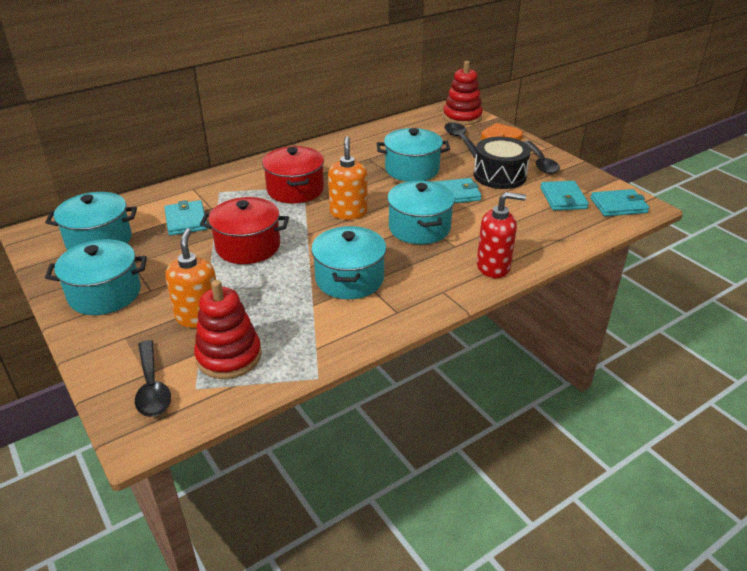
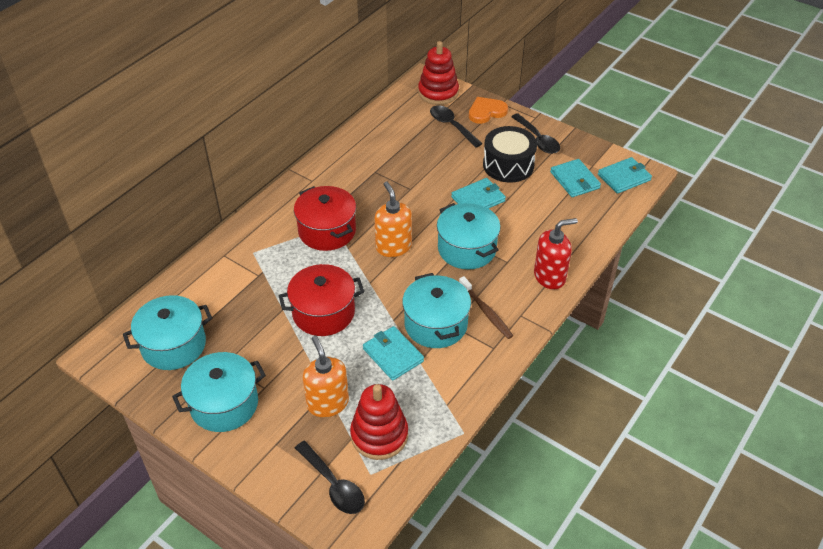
camera: 20 degrees left, 10 degrees up
turquoise wallet [165,200,208,236] -> turquoise wallet moved to [363,326,424,381]
turquoise pot [377,128,450,182] -> none
none -> brown toothbrush [459,276,513,339]

